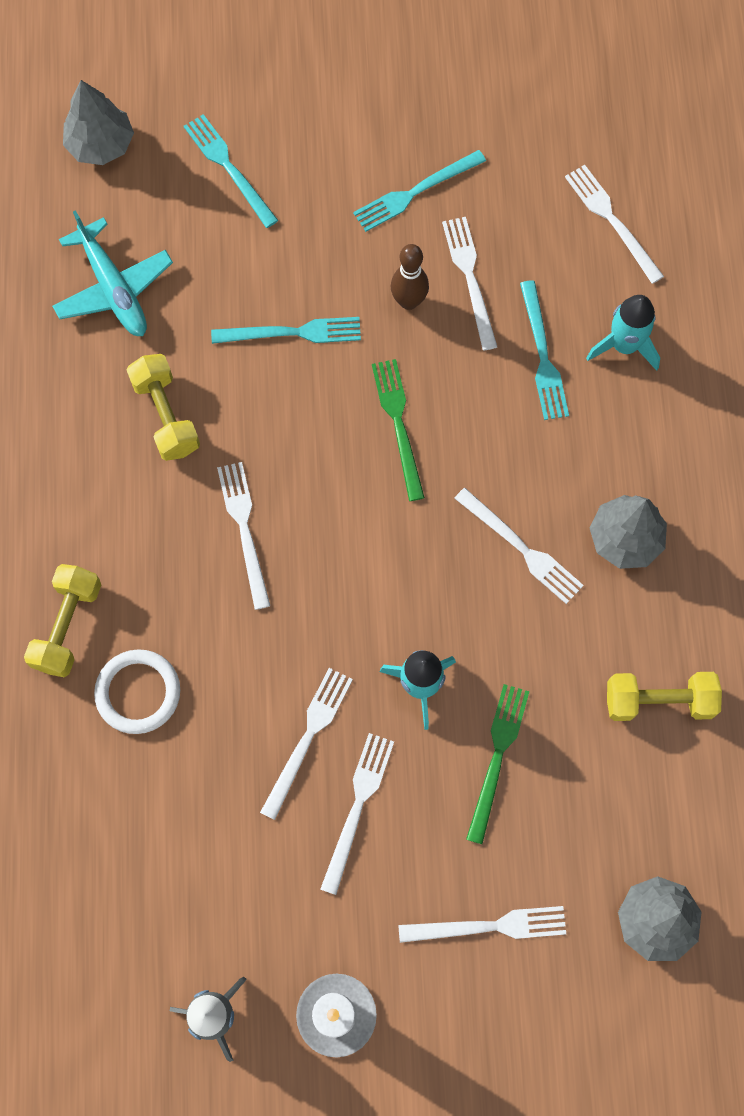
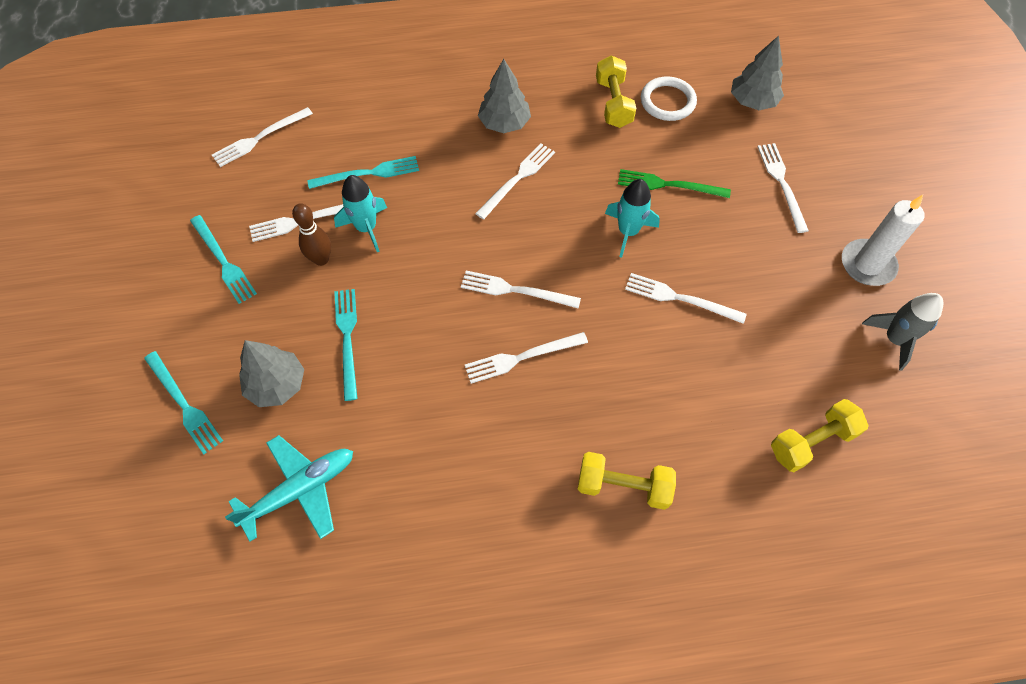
camera: 95 degrees left, 10 degrees down
grey tree [63,80,134,165] -> grey tree moved to [239,340,304,407]
white ring [94,649,180,734] -> white ring moved to [641,77,697,121]
yellow dumbbell [127,354,200,461] -> yellow dumbbell moved to [771,399,869,472]
turquoise fork [184,114,278,228] -> turquoise fork turned 90 degrees counterclockwise [144,351,223,454]
white fork [320,733,394,895] -> white fork moved to [461,271,581,308]
green fork [372,359,425,501] -> none
turquoise rocket [586,295,660,371] -> turquoise rocket moved to [334,175,387,252]

